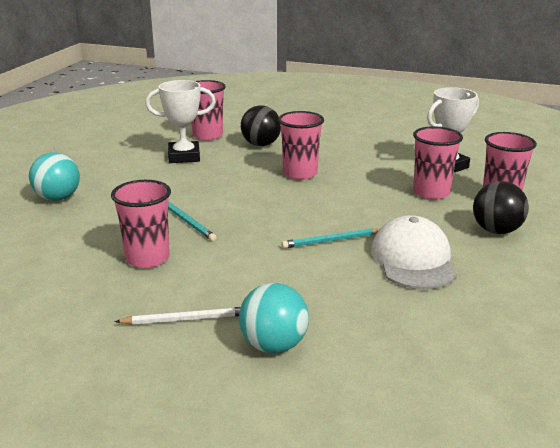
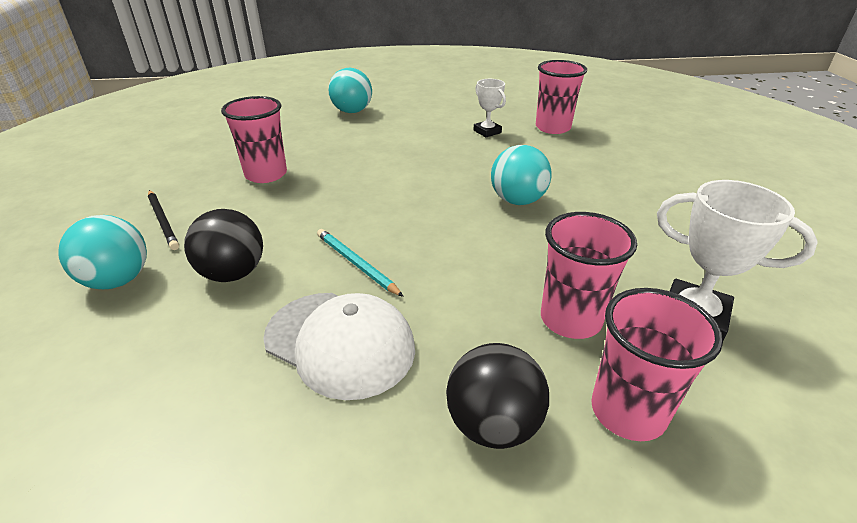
camera: 65 degrees right, 10 degrees up
white pencil [114,307,241,325] -> black pencil [148,190,179,250]
white trophy [145,80,216,163] -> white trophy [474,79,506,137], size x0.61
turquoise pencil [168,202,217,241] -> none
black ball [241,105,281,146] -> black ball moved to [184,209,263,282]
pink cup [278,111,324,180] -> turquoise ball [491,145,552,205]
white cap [371,215,457,290] -> white cap turned 60 degrees clockwise [263,293,415,400]

